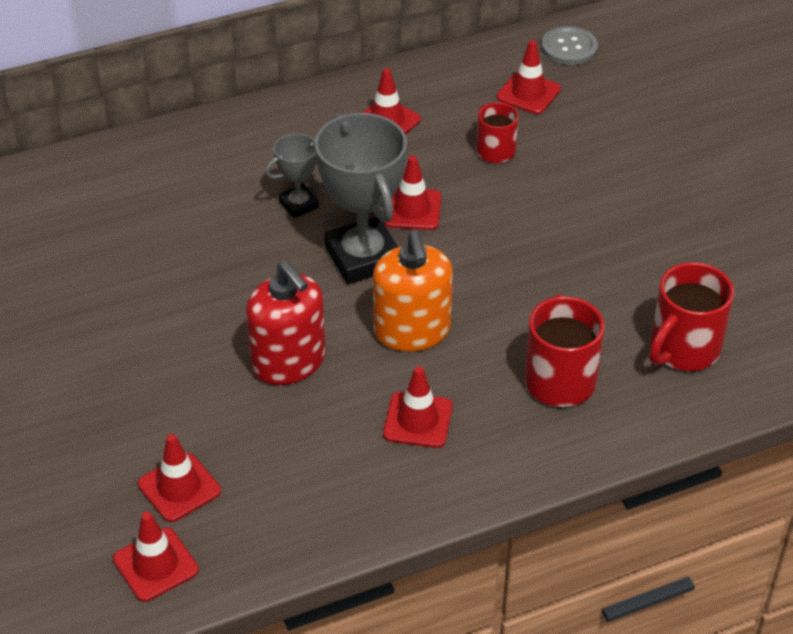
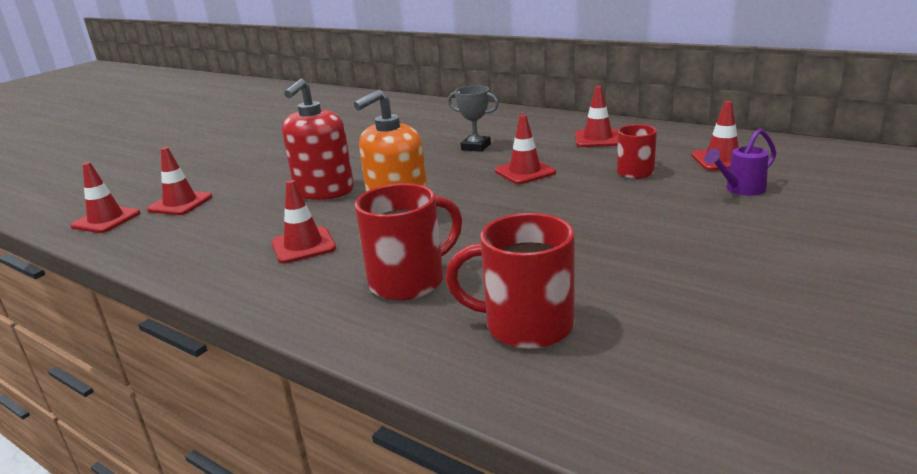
camera: 60 degrees right, 20 degrees down
grey trophy [315,113,407,284] -> none
grey button [541,26,598,65] -> none
none -> purple watering can [705,129,776,196]

